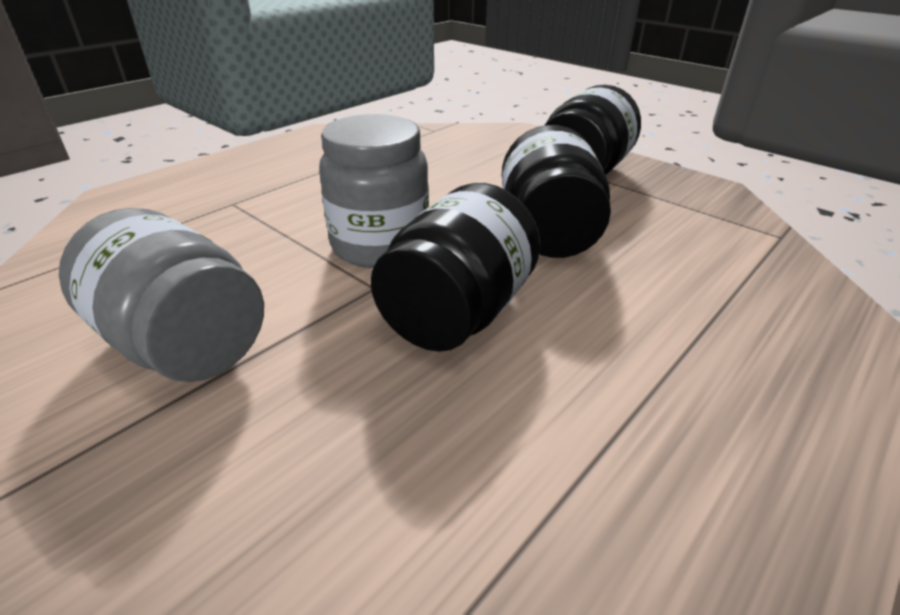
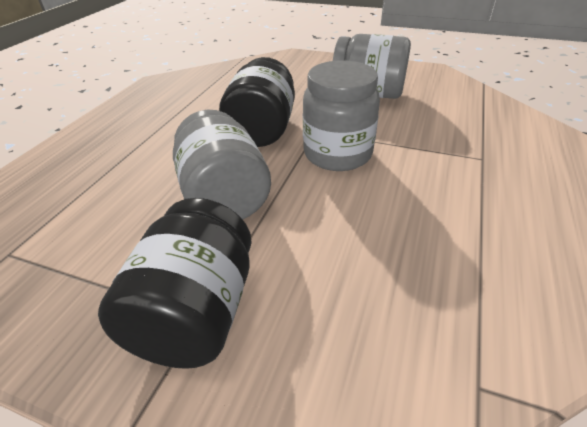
camera: 160 degrees right, 5 degrees up
black jar [502,125,611,258] -> grey jar [173,110,271,220]

